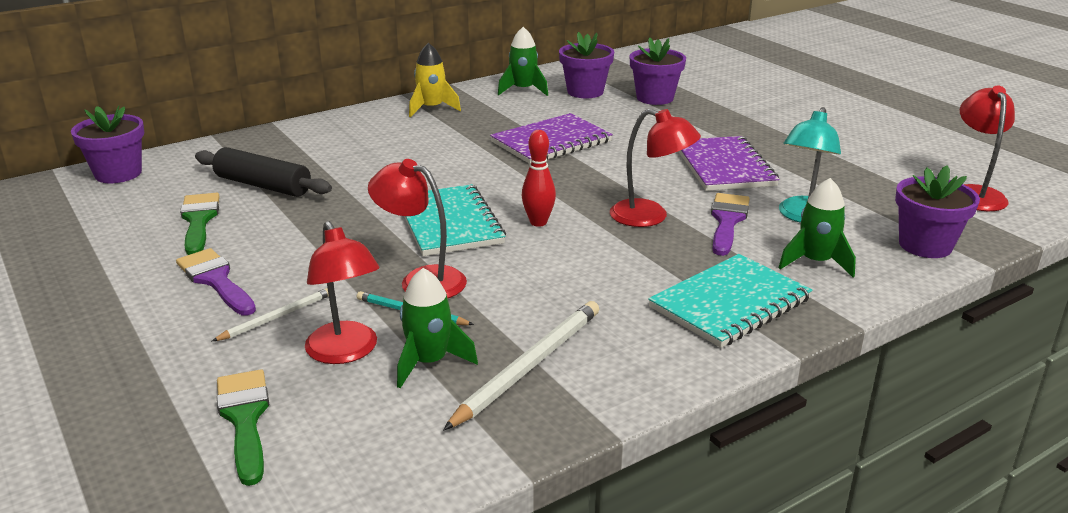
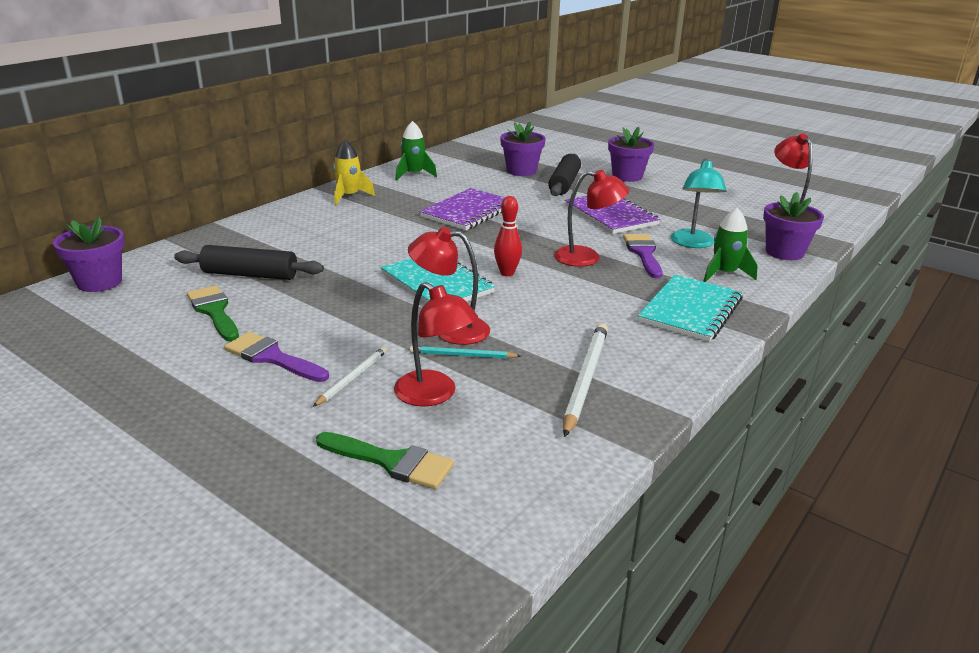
camera: 20 degrees left, 0 degrees up
green brush [217,369,269,486] -> green brush turned 150 degrees clockwise [316,432,454,489]
green rocket [397,268,478,388] -> none
purple flower pot [559,32,614,98] -> purple flower pot moved to [608,127,654,182]
none -> black rolling pin [548,154,581,196]

